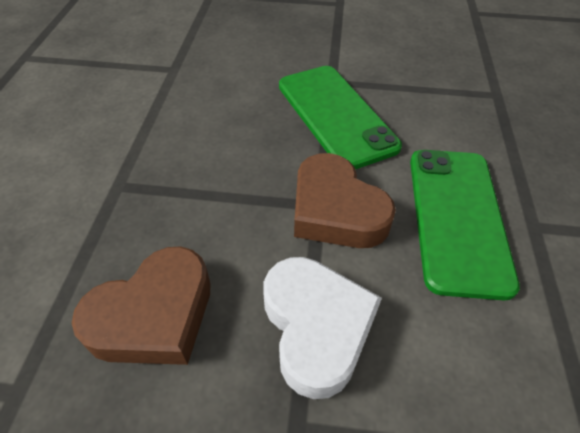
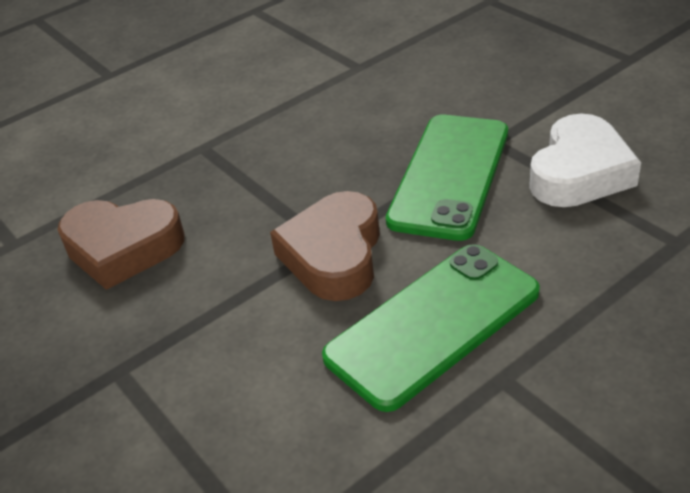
camera: 50 degrees right, 10 degrees down
white heart [263,257,382,399] -> white heart moved to [529,114,641,207]

